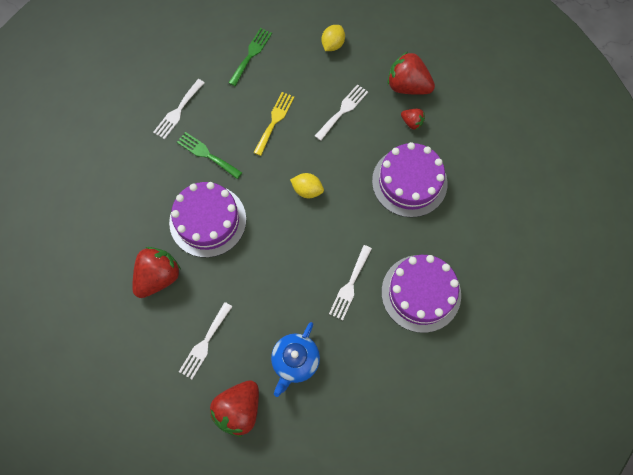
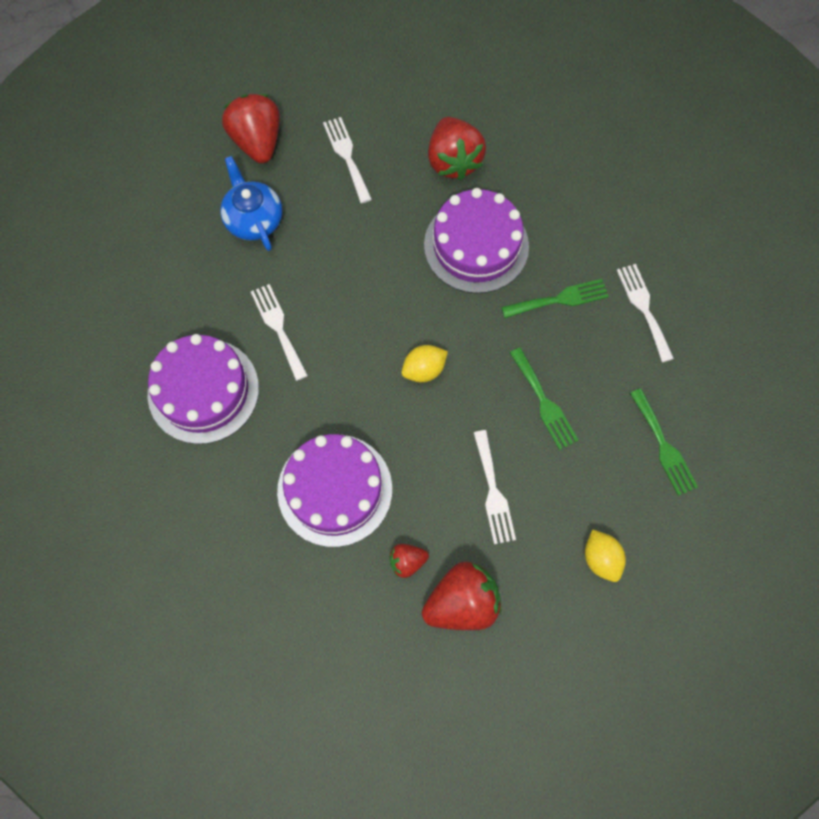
camera: 130 degrees right, 0 degrees up
yellow fork [253,92,294,156] -> green fork [510,348,578,450]

